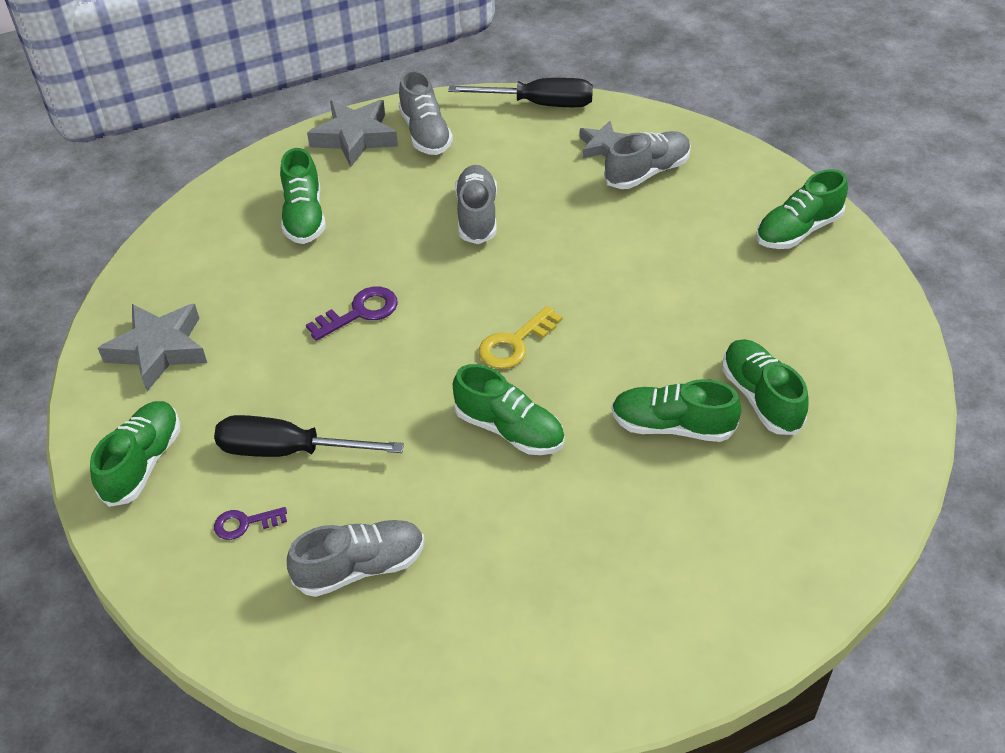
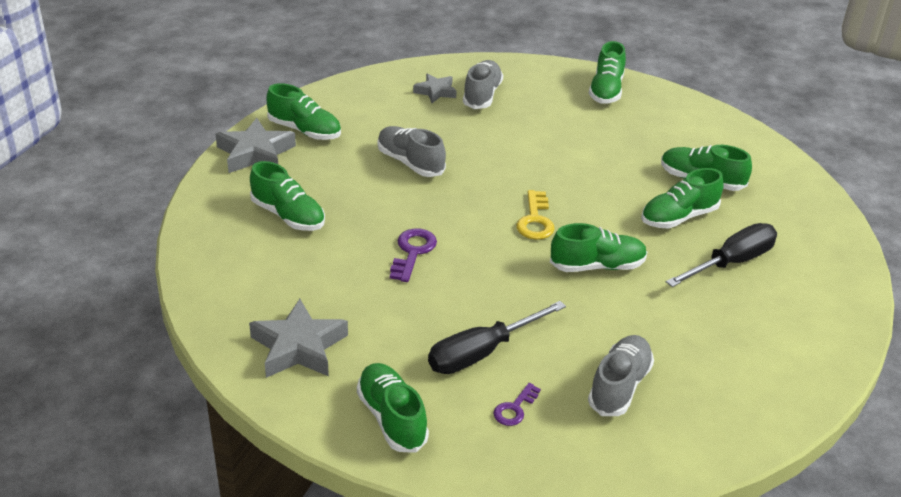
camera: 45 degrees left, 10 degrees down
grey shoe [398,70,453,155] -> green shoe [266,83,341,140]
black screwdriver [448,78,593,107] -> black screwdriver moved to [666,223,777,287]

